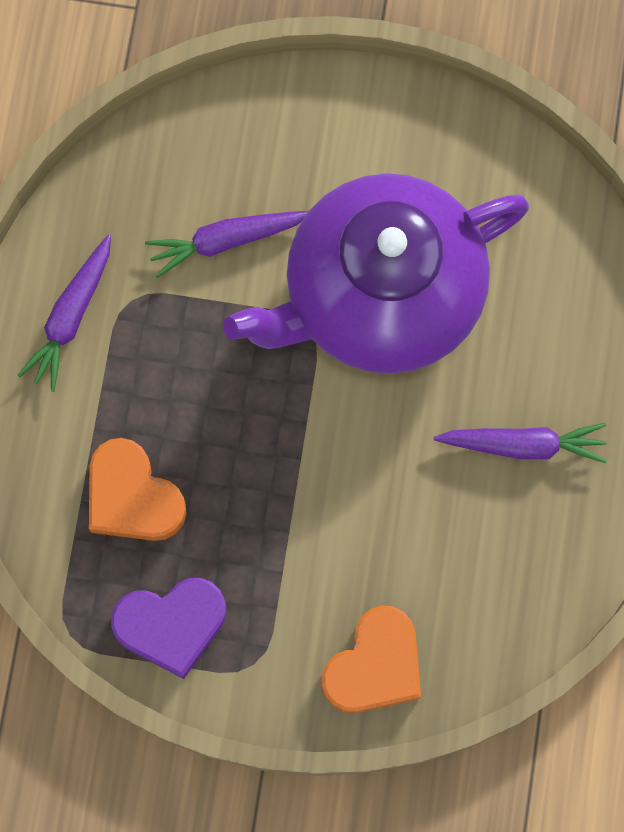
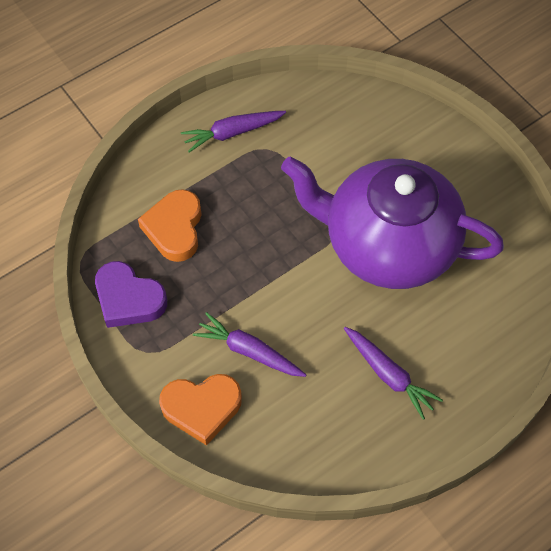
camera: 45 degrees right, 15 degrees down
purple carrot [145,211,308,278] -> purple carrot moved to [193,312,306,377]

